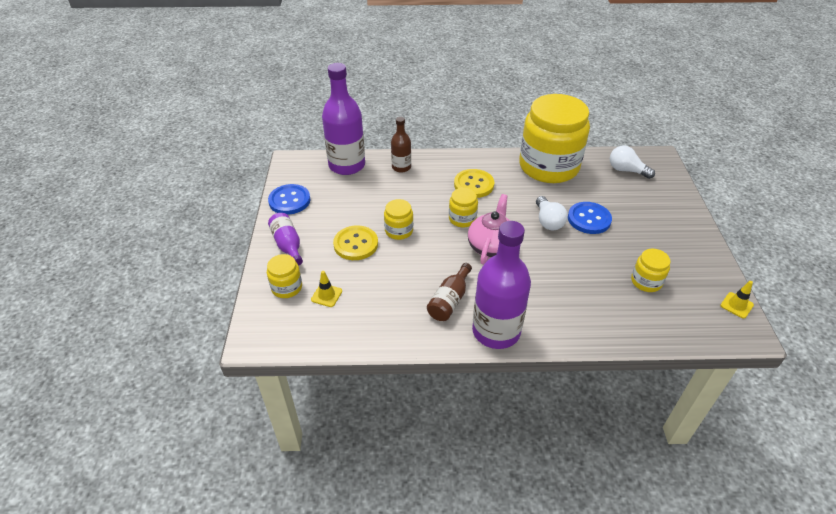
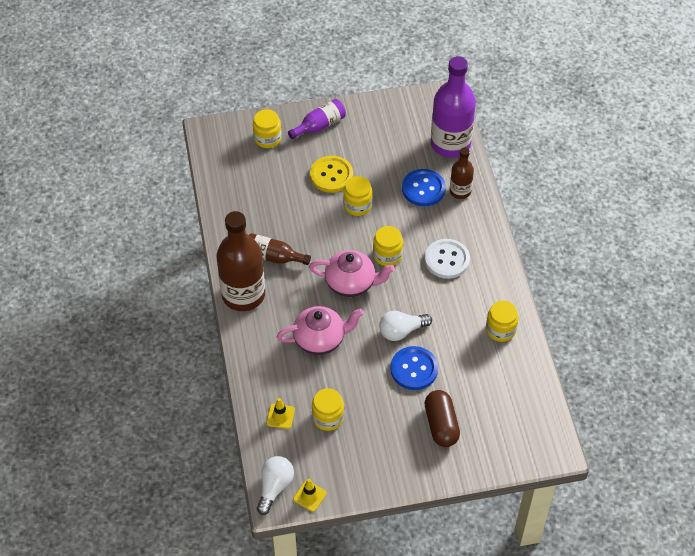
camera: 80 degrees right, 10 degrees up
blue button [268,184,310,215] -> blue button moved to [402,169,446,207]
yellow traffic cone [311,271,342,307] -> yellow traffic cone moved to [266,398,295,429]
yellow button [454,169,494,198] -> white button [425,239,470,279]
purple bottle [472,221,531,349] -> brown bottle [216,211,265,311]
yellow jar [519,94,590,183] -> yellow jar [486,300,519,342], size x0.42
white light bulb [610,145,655,179] -> white light bulb moved to [257,456,294,515]
none -> pink teapot [277,306,364,355]
none -> brown capsule [424,390,460,447]

